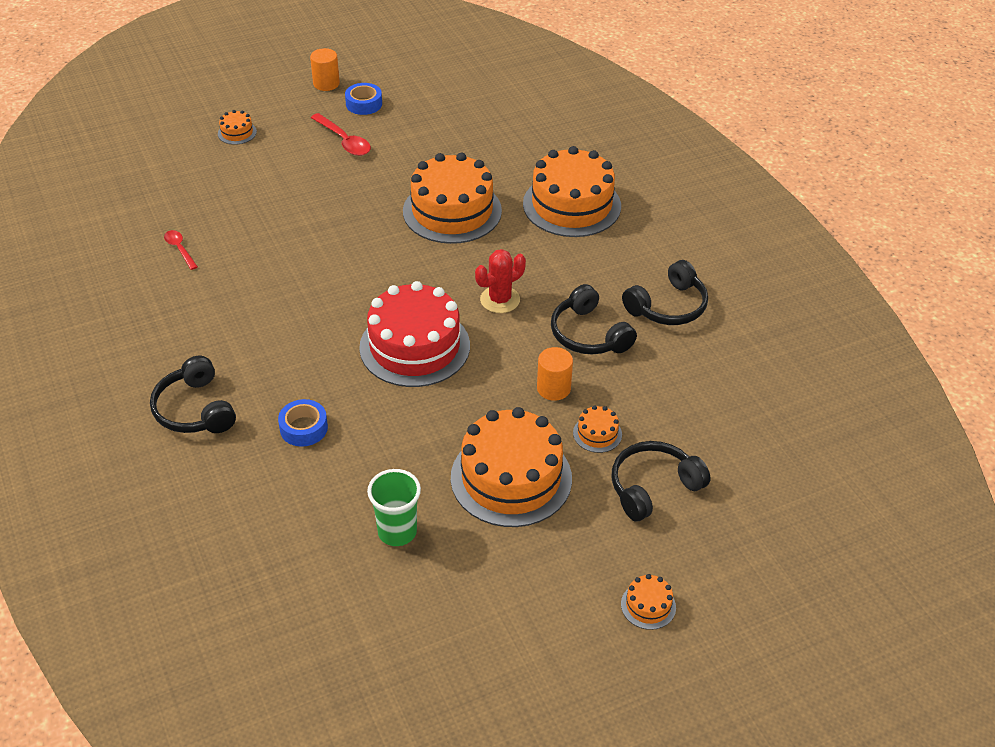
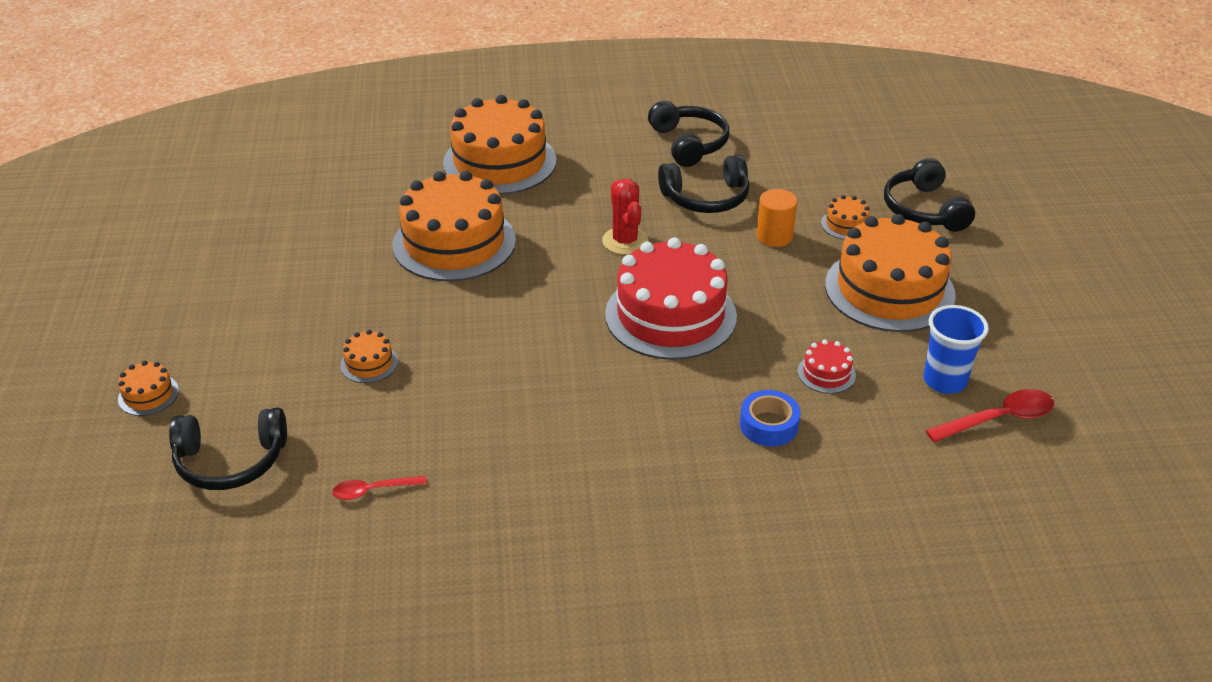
camera: 70 degrees left, 5 degrees down
black headphones [150,356,236,433] -> black headphones moved to [169,407,287,490]
orange cylinder [310,48,340,91] -> none
red spoon [311,113,371,156] -> red spoon moved to [925,389,1054,442]
blue tape [345,83,382,115] -> none
green cup [367,469,421,546] -> blue cup [924,305,989,394]
orange cake [621,574,676,630] -> orange cake moved to [340,330,398,383]
none -> red cake [798,340,856,394]

